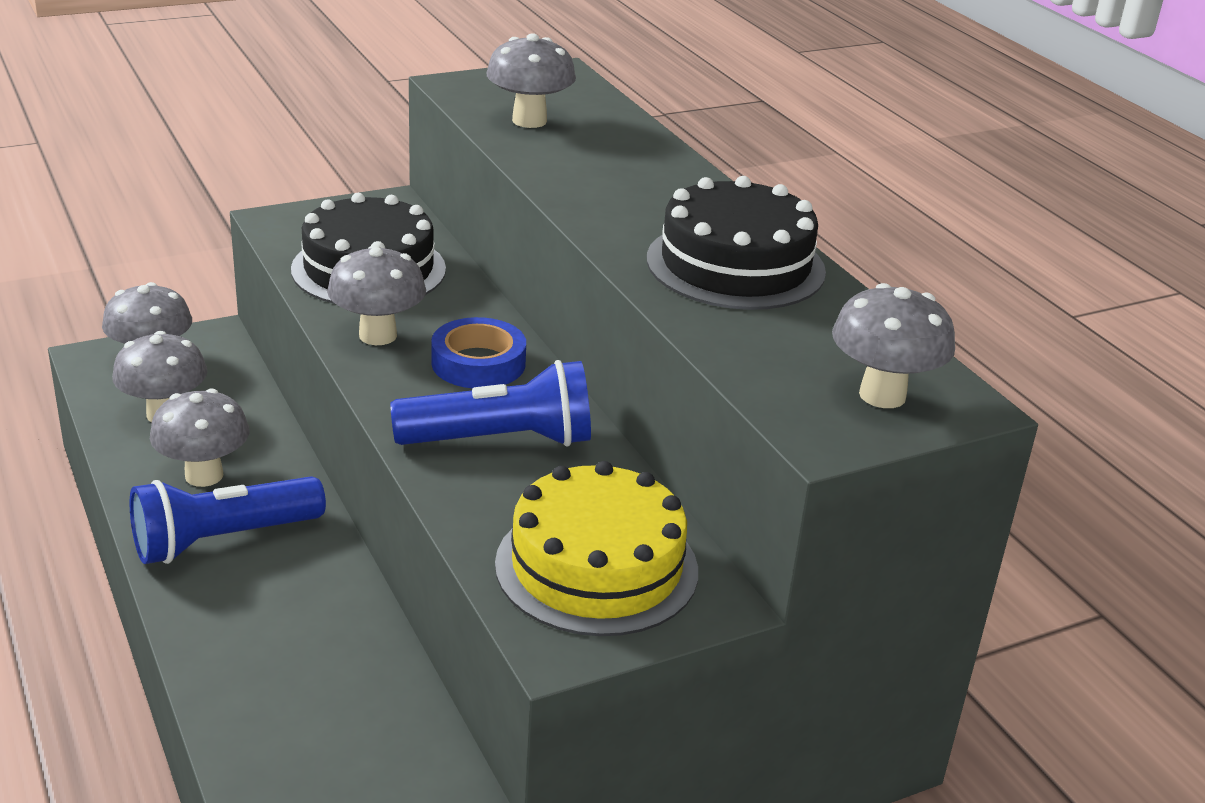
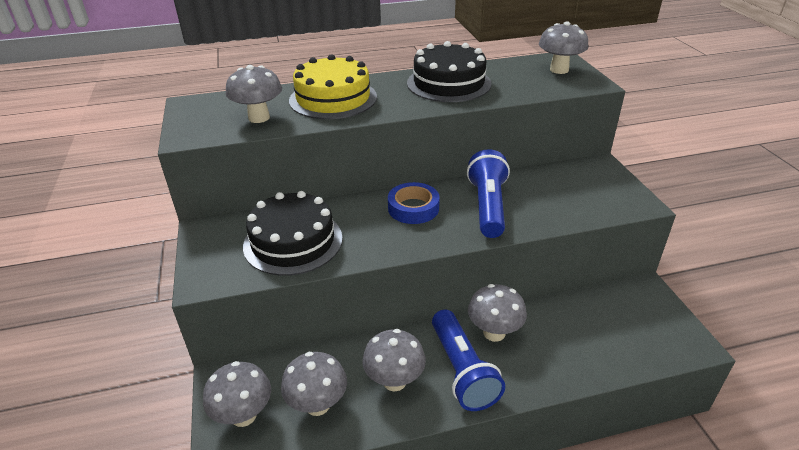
camera: 75 degrees left, 5 degrees up
grey mushroom [327,245,426,345] -> grey mushroom moved to [468,284,527,342]
yellow cake [495,461,698,636] -> yellow cake moved to [289,54,377,119]

